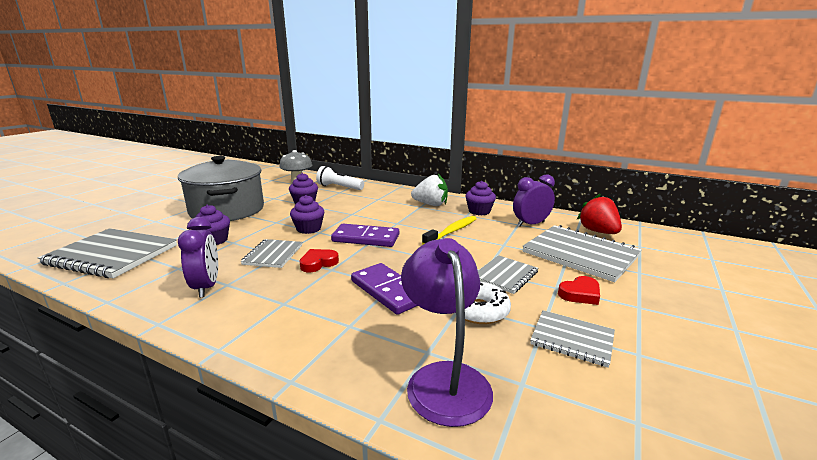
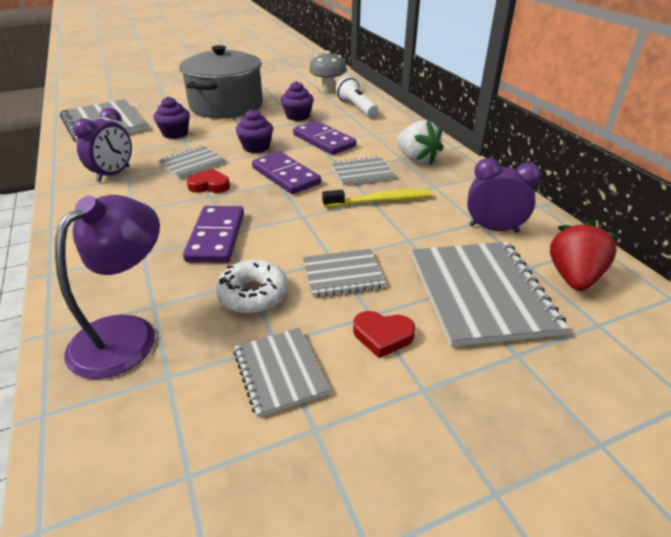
camera: 40 degrees right, 15 degrees up
purple cupcake [465,181,496,215] -> none
none -> purple domino [293,121,356,155]
none -> grey notebook [331,156,395,186]

